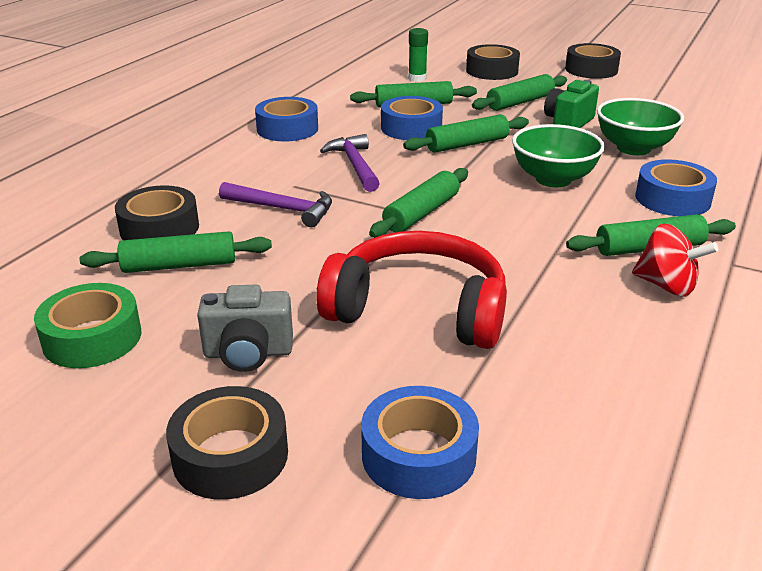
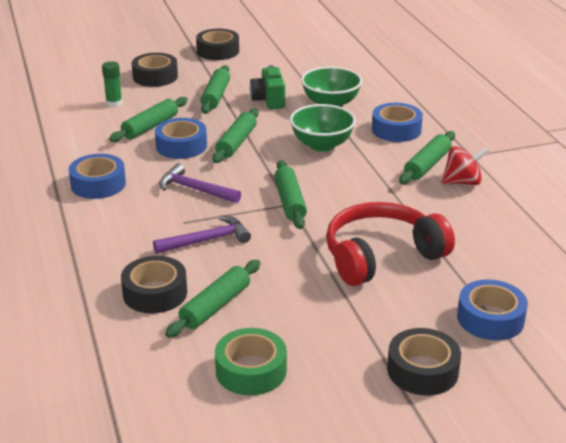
camera: 45 degrees left, 0 degrees up
grey camera [197,285,293,372] -> none

